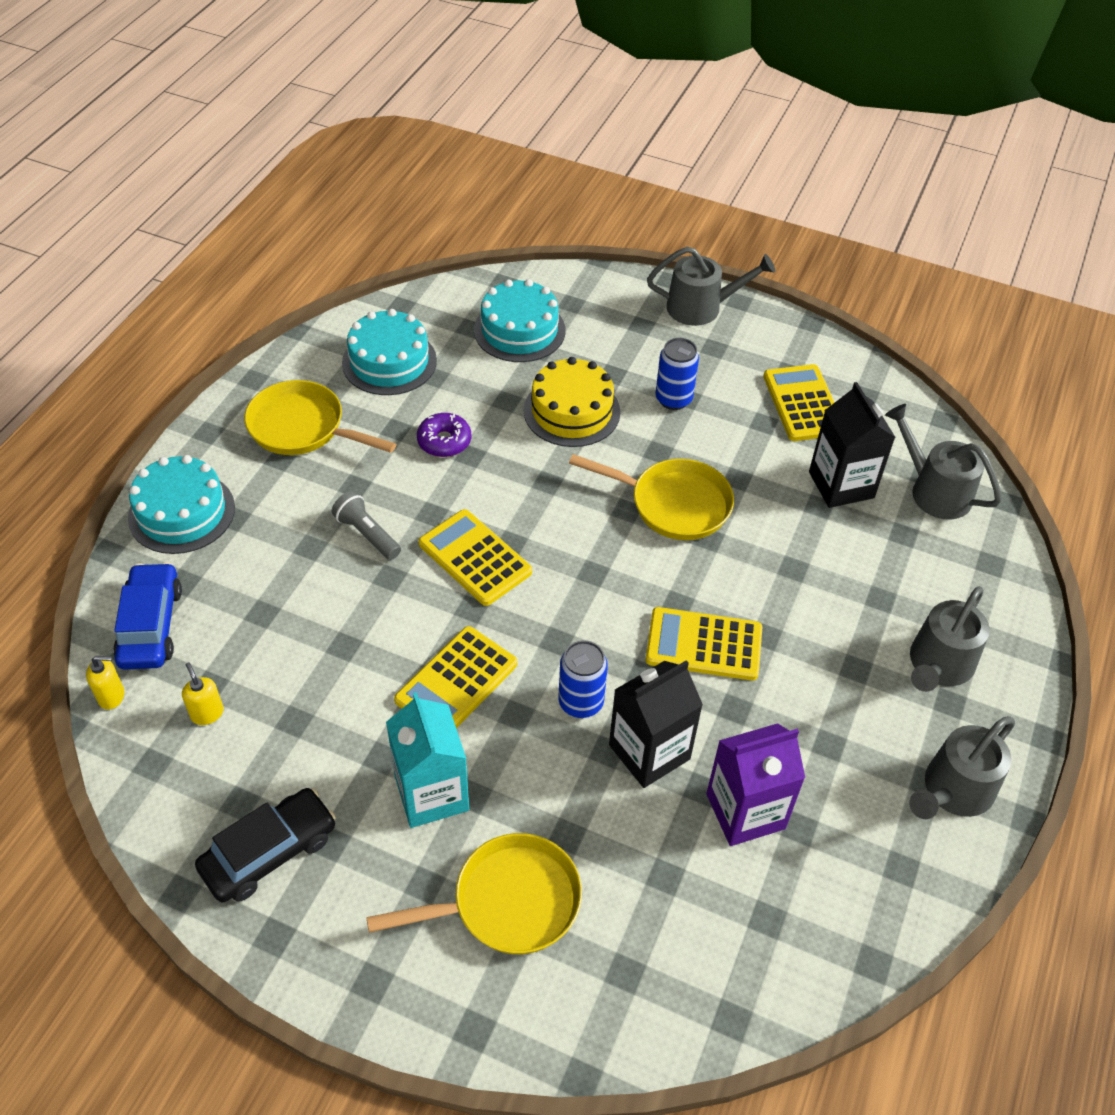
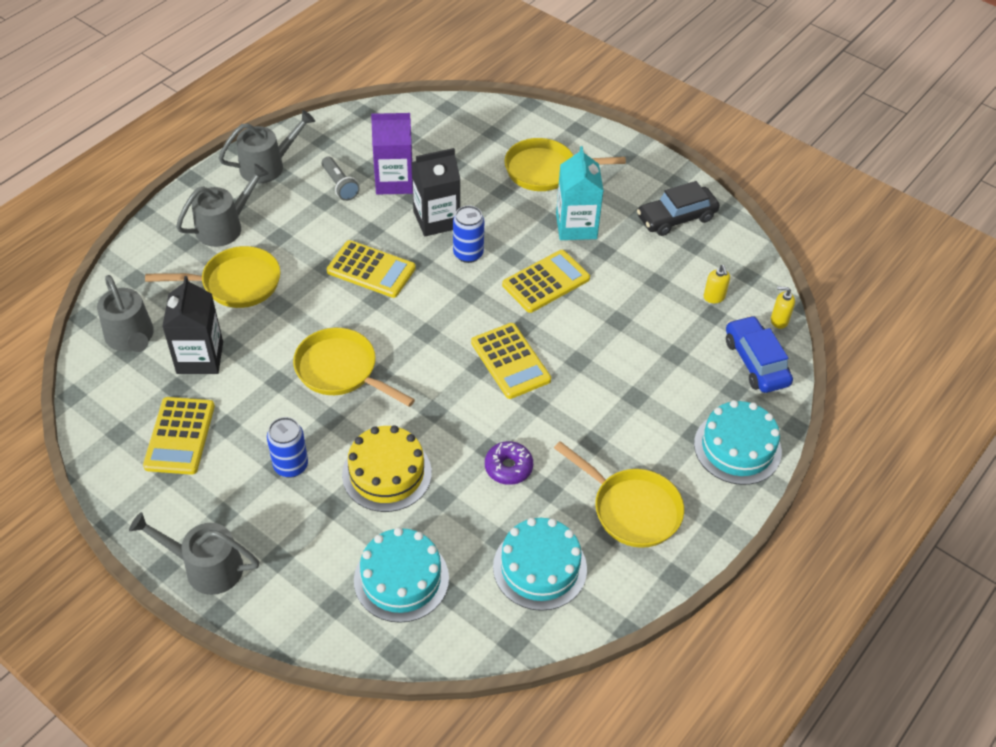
camera: 165 degrees left, 0 degrees up
blue car [113,562,182,670] -> blue car turned 150 degrees clockwise [726,315,793,393]
grey flashlight [332,491,401,560] -> grey flashlight moved to [322,157,360,201]
none -> yellow pan [145,246,280,308]

